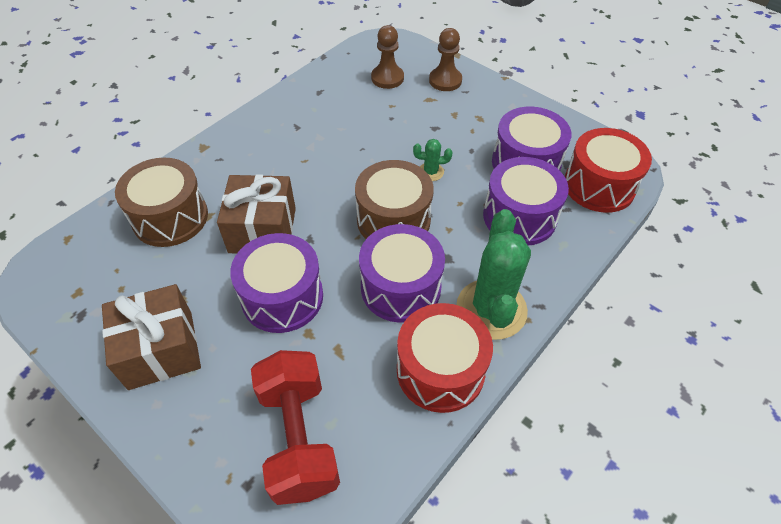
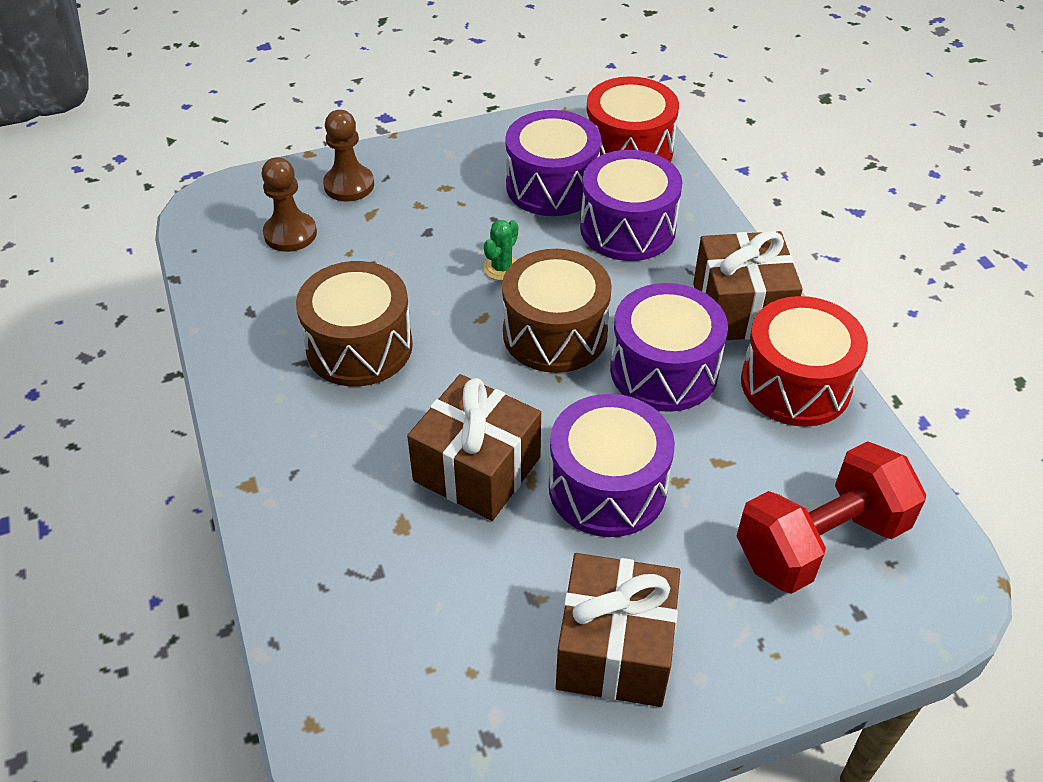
camera: 60 degrees left, 5 degrees down
brown drum [115,158,208,247] -> brown drum moved to [296,261,413,386]
red dumbbell [251,350,340,505] -> red dumbbell turned 45 degrees counterclockwise [737,441,926,594]
green cactus [456,209,531,340] -> brown gift [693,231,803,340]

